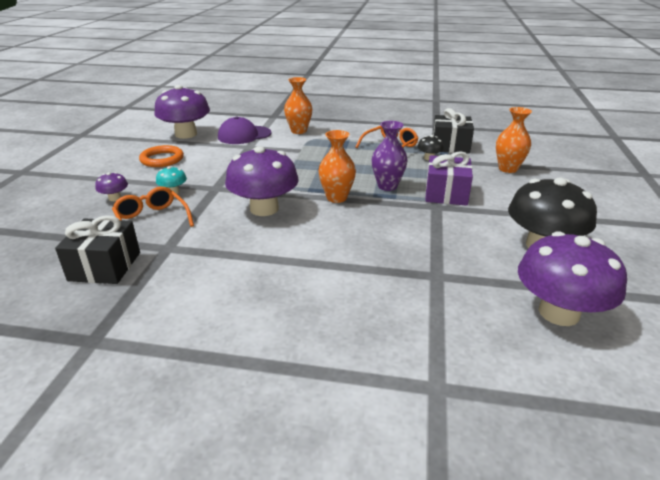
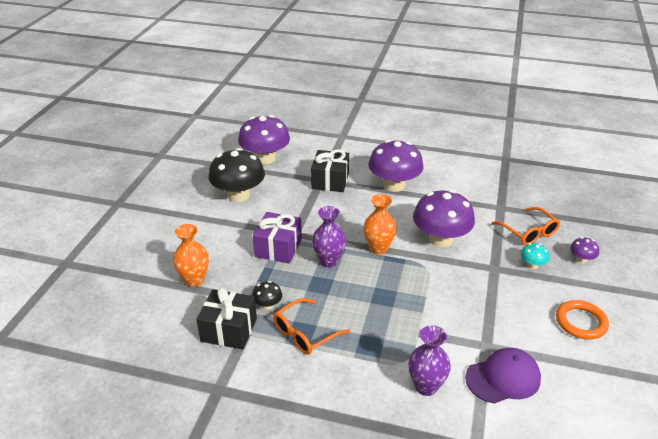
camera: 175 degrees left, 5 degrees up
black gift [55,215,140,284] -> black gift moved to [311,149,349,192]
purple mushroom [154,85,210,139] -> purple mushroom moved to [369,140,424,192]
orange vase [284,77,312,134] -> purple vase [408,326,451,396]

